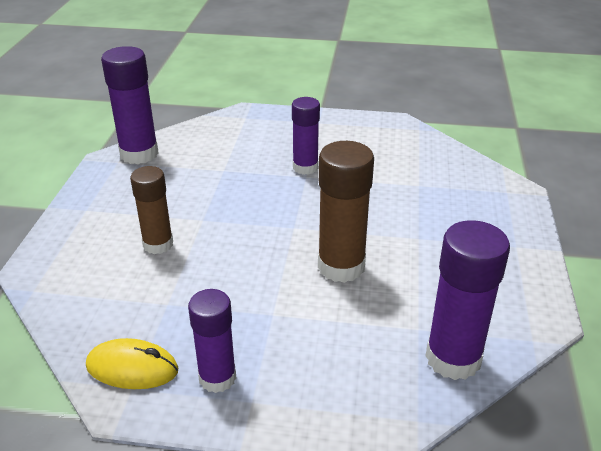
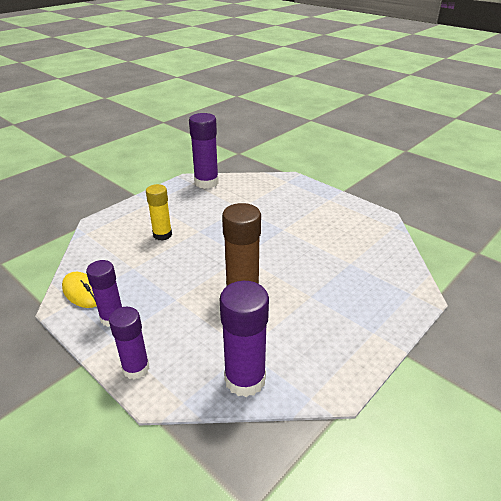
camera: 35 degrees right, 0 degrees up
brown glue stick [130,166,173,254] -> yellow glue stick [146,184,172,241]
purple glue stick [292,97,320,175] -> purple glue stick moved to [109,307,149,379]

